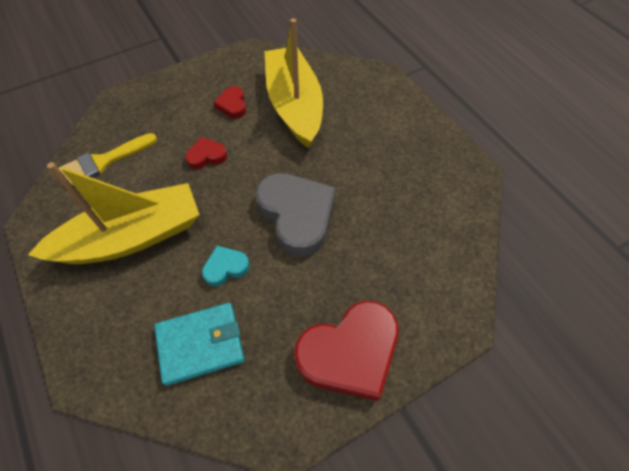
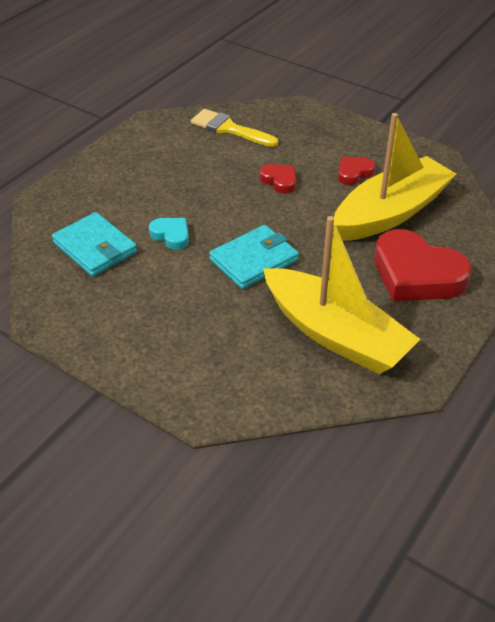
camera: 65 degrees right, 15 degrees down
yellow boat [28,162,200,264] -> yellow boat moved to [263,216,421,374]
grey heart [256,173,335,257] -> turquoise wallet [209,225,299,289]
red heart [294,301,398,401] -> red heart moved to [374,229,472,301]

